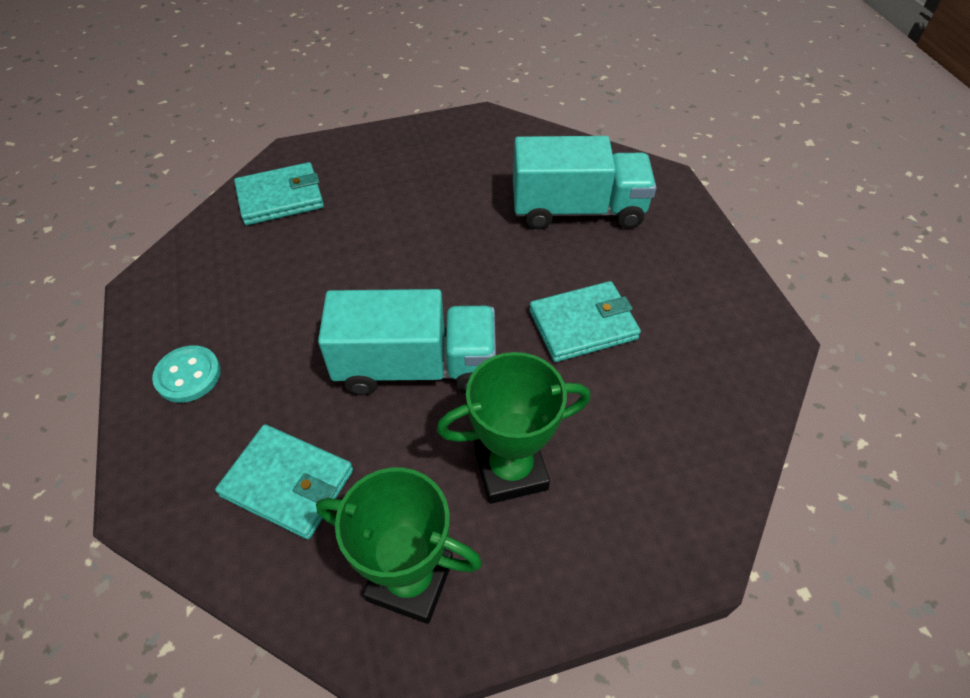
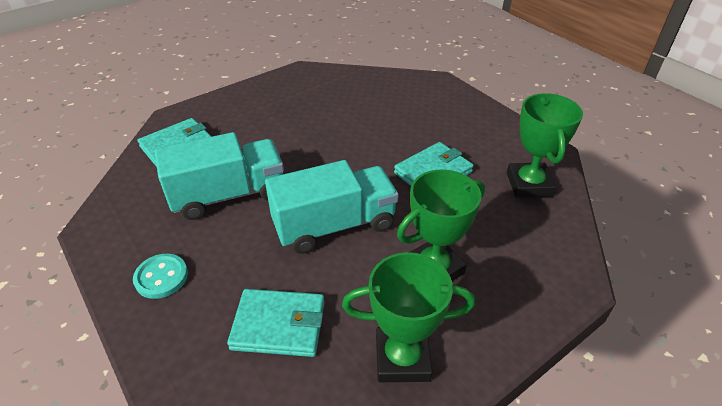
camera: 20 degrees left, 10 degrees down
turquoise truck [513,136,656,229] -> turquoise truck moved to [155,132,284,220]
none -> green trophy [507,93,583,198]

